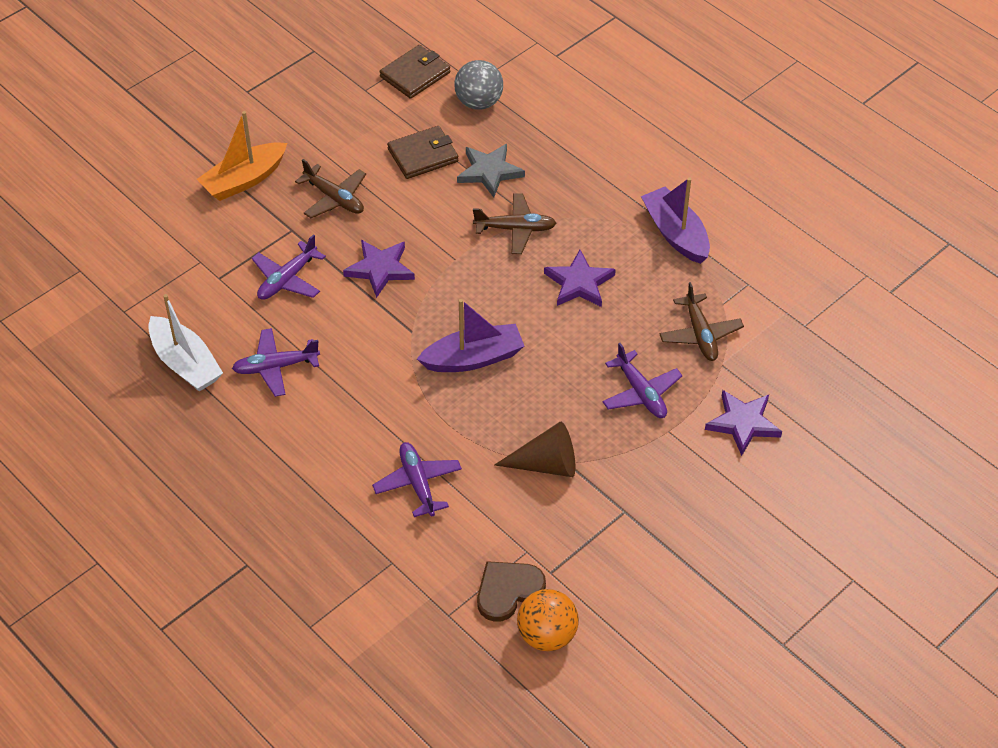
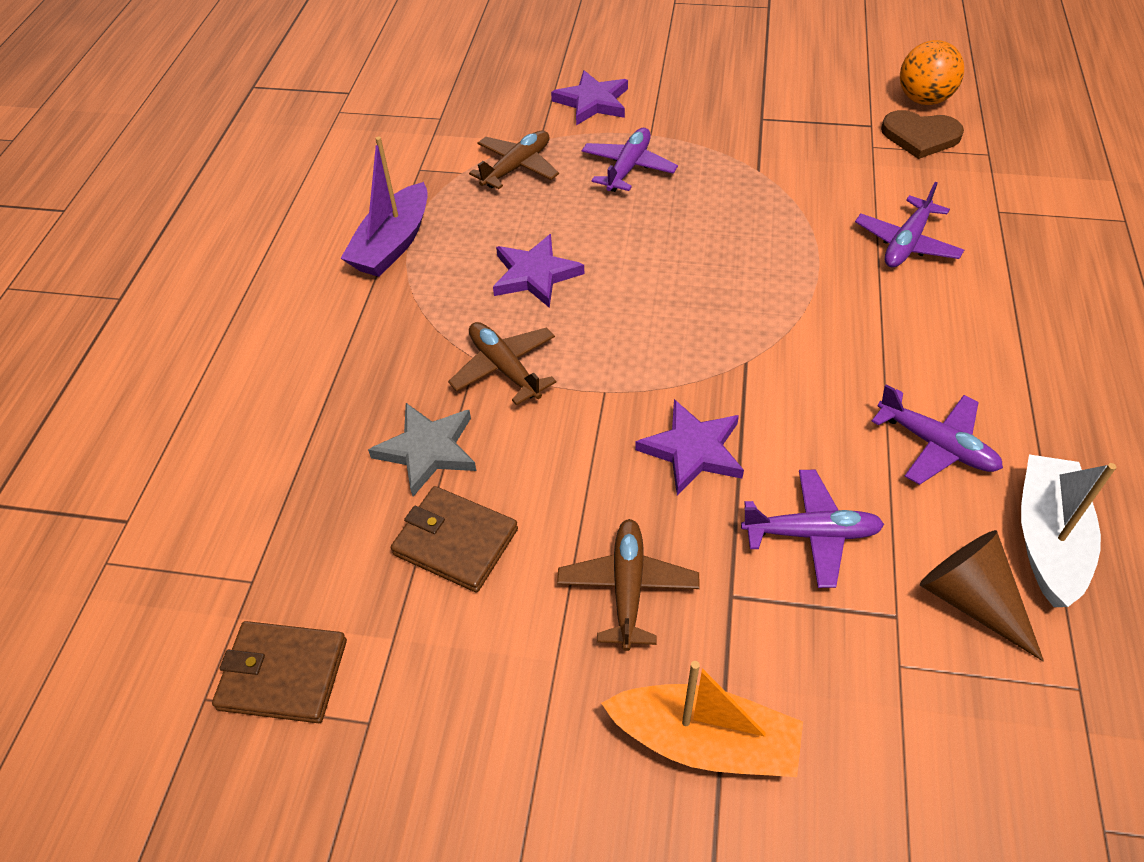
camera: 125 degrees left, 0 degrees up
purple boat [417,299,524,372] -> none
grey ball [454,60,503,110] -> none
brown cone [495,422,576,477] -> brown cone moved to [920,530,1044,662]

